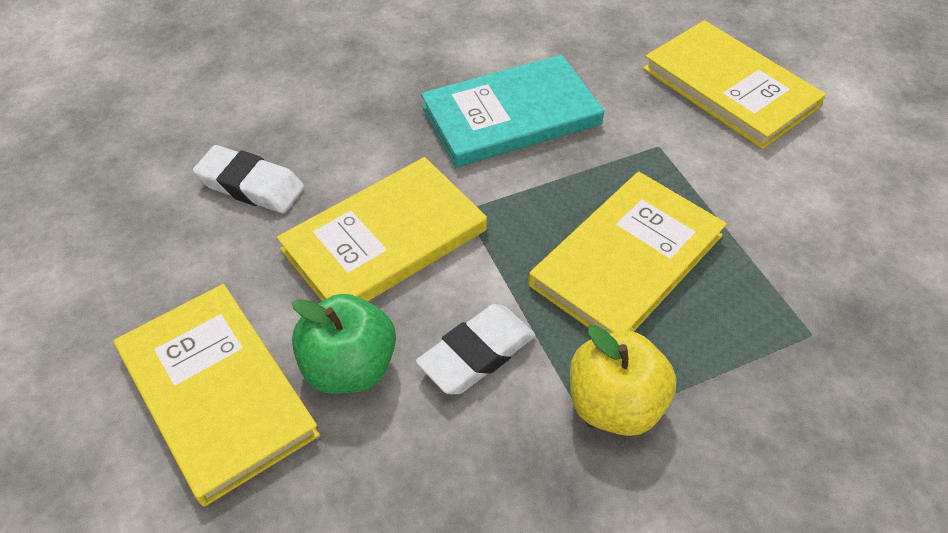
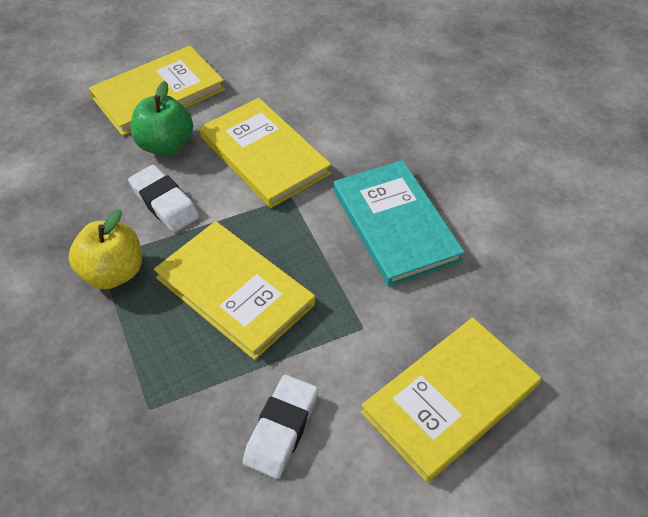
camera: 90 degrees right, 0 degrees up
white eraser [193,145,304,213] -> white eraser moved to [243,375,318,479]

